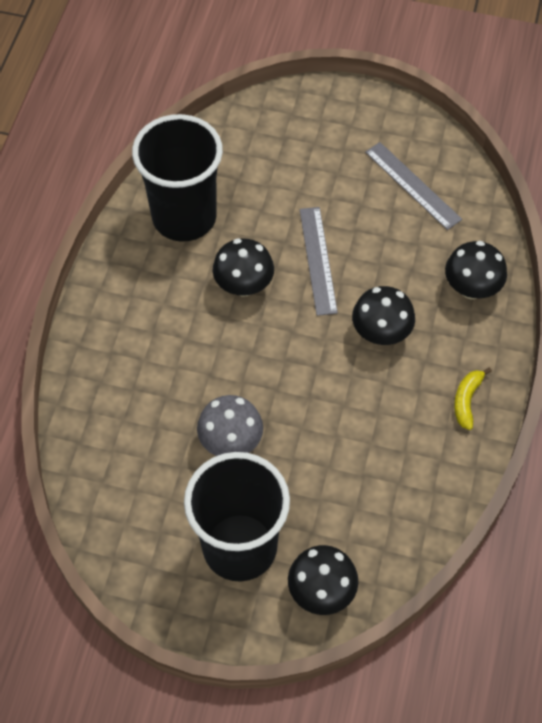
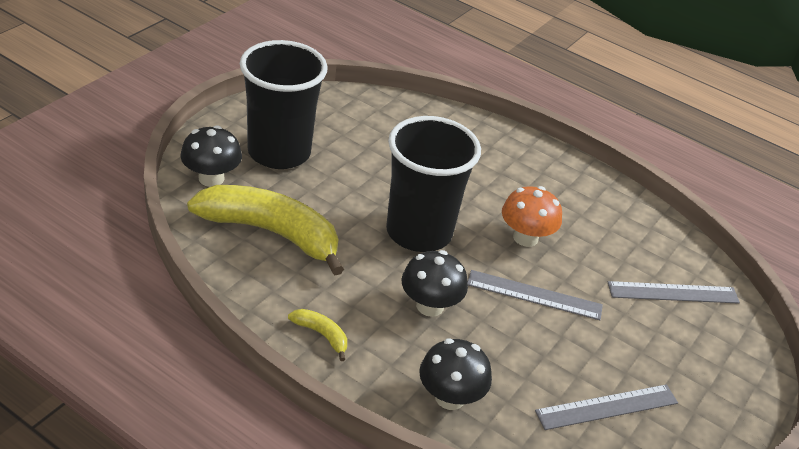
camera: 105 degrees right, 20 degrees down
black cup [132,114,223,242] -> black cup moved to [386,116,481,252]
grey mushroom [197,395,263,456] -> none
black mushroom [213,239,274,297] -> orange mushroom [502,186,562,247]
none -> yellow banana [187,185,344,275]
none -> grey ruler [608,281,740,304]

